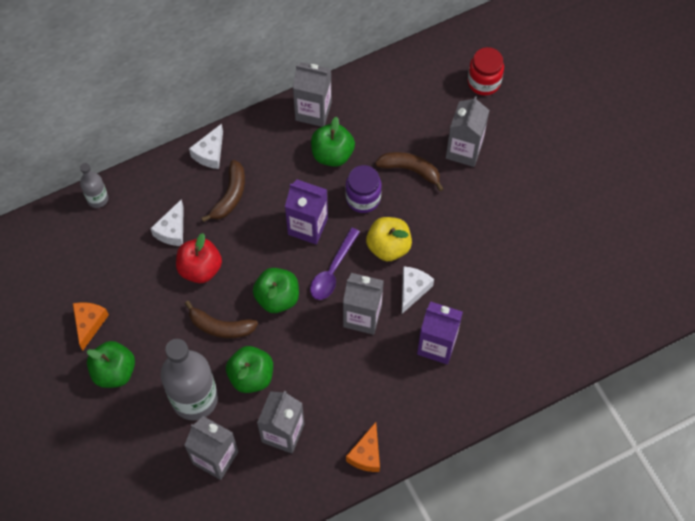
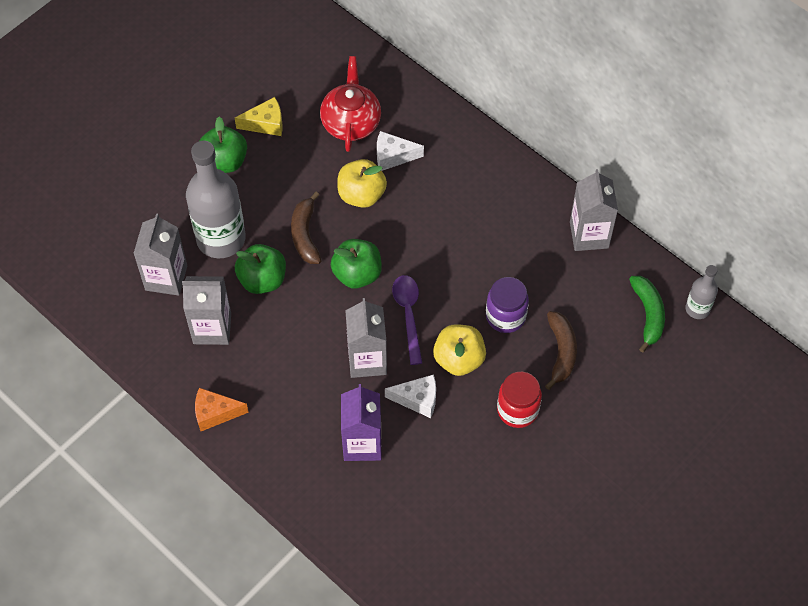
camera: 70 degrees right, 5 degrees down
orange cheese [73,303,109,351] -> yellow cheese [235,97,283,136]
grey bottle [80,163,108,208] -> grey bottle moved to [685,265,718,319]
red apple [176,233,222,283] -> yellow apple [337,159,387,208]
white cheese [189,124,223,169] -> none
brown banana [201,160,245,222] -> none
purple carton [285,179,328,245] -> none
purple spoon [310,228,360,300] -> purple spoon turned 75 degrees clockwise [392,275,422,365]
green apple [311,117,355,167] -> none
grey carton [446,96,489,167] -> none
red jar [468,47,504,96] -> red jar moved to [497,372,542,428]
none -> red teapot [320,56,381,152]
none -> green banana [629,276,665,353]

